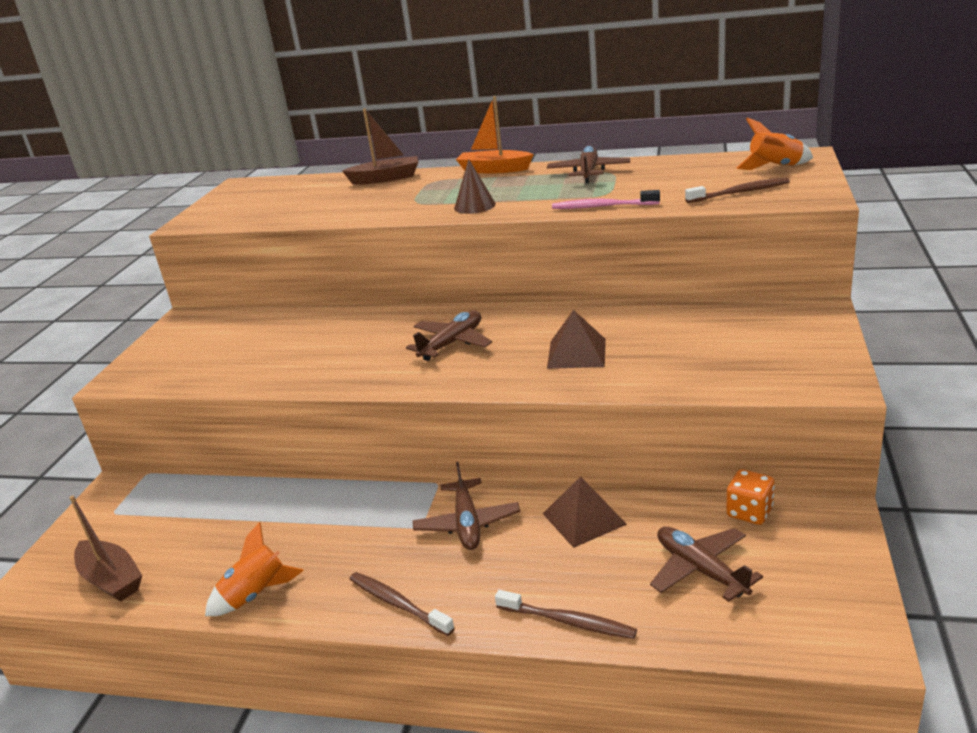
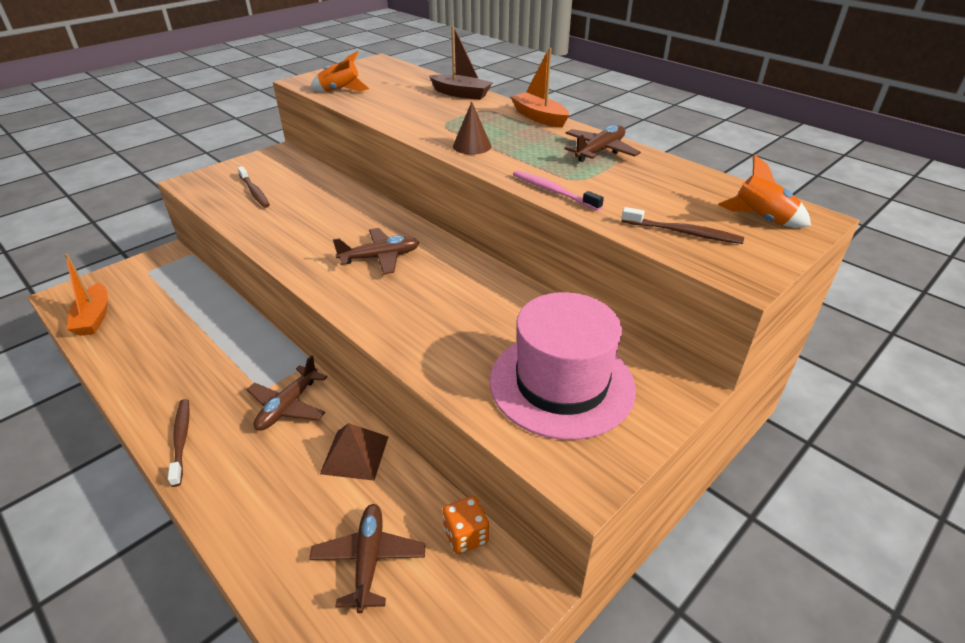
camera: 30 degrees right, 10 degrees up
brown boat [70,496,142,602] -> orange boat [65,254,108,336]
orange rocket [205,522,304,616] -> orange rocket moved to [310,51,370,92]
brown toothbrush [495,590,637,639] -> brown toothbrush moved to [237,166,270,208]
brown pyramid [547,310,606,369] -> none
none -> pink hat [490,292,636,440]

